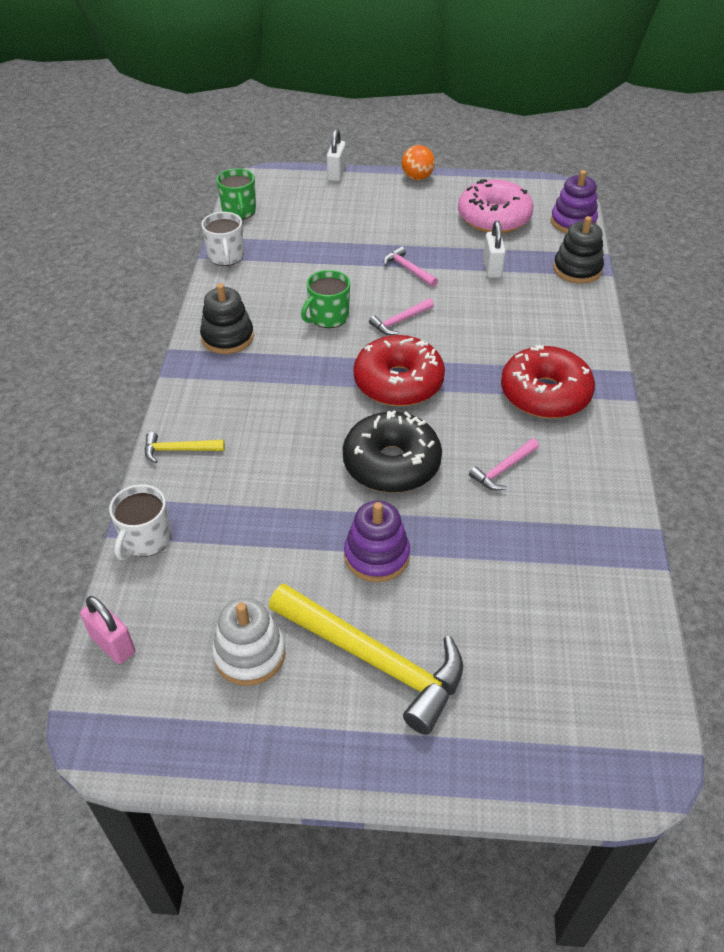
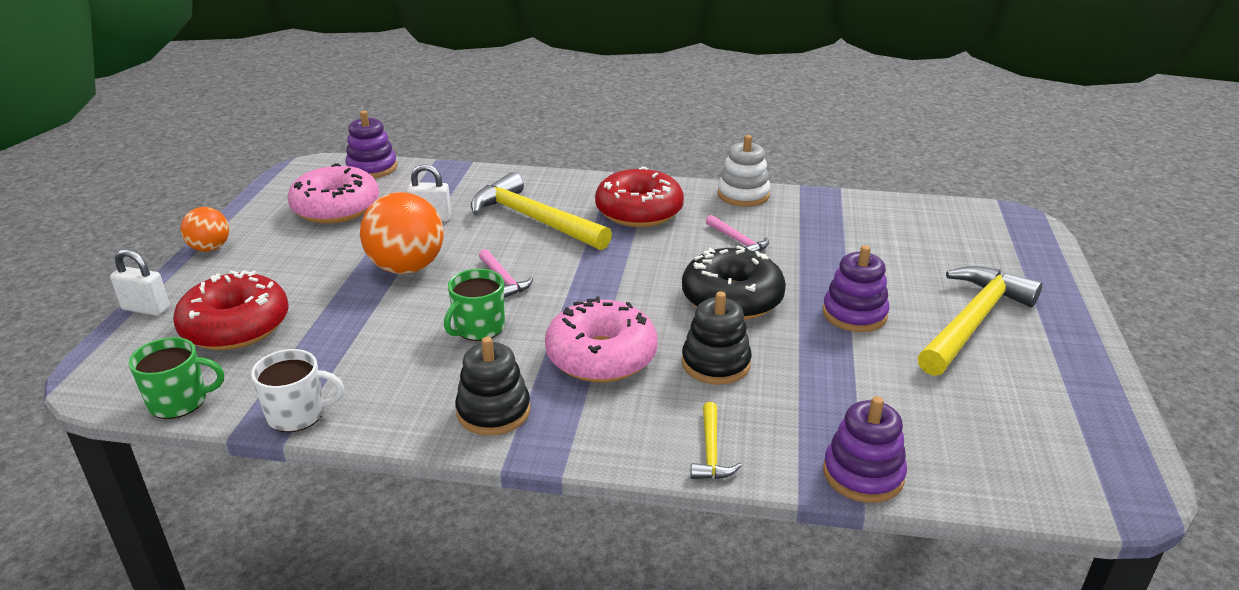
camera: 85 degrees left, 15 degrees down
pink padlock [80,596,135,664] -> none
white mug [109,484,171,560] -> purple stacking toy [823,396,907,503]
white stacking toy [212,598,286,686] -> white stacking toy moved to [717,135,771,207]
green mug [301,270,350,328] -> green mug turned 75 degrees clockwise [444,269,505,341]
red donut [354,335,445,406] -> red donut moved to [173,270,289,350]
pink hammer [384,246,438,287] -> orange ball [360,192,444,274]
black stacking toy [553,216,604,284] -> black stacking toy moved to [682,291,752,385]
none -> yellow hammer [471,172,612,250]
none -> pink donut [545,297,657,382]

